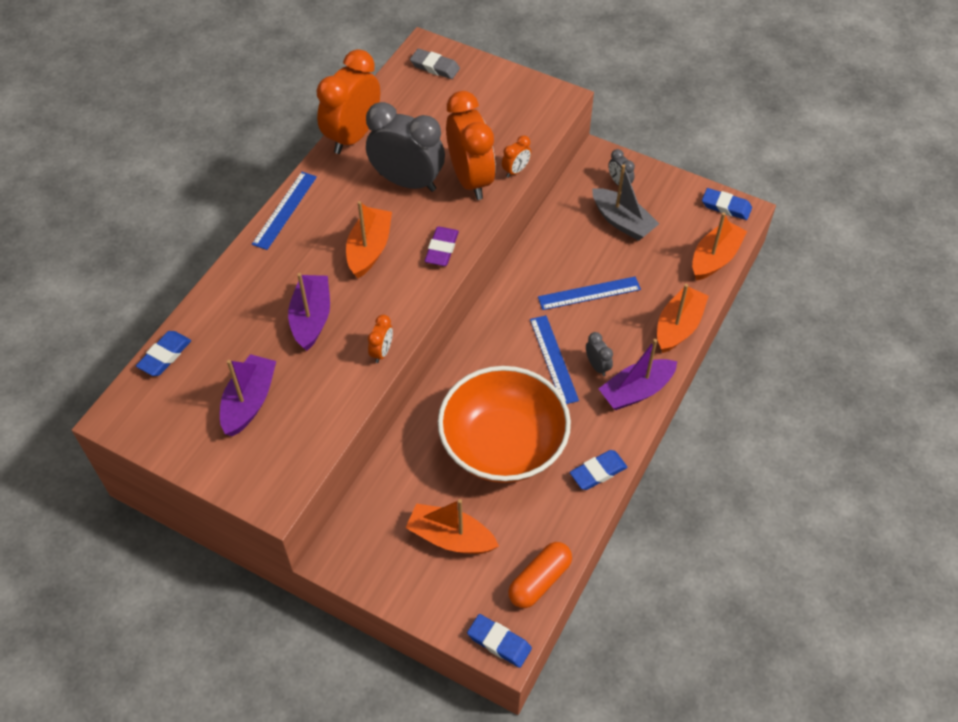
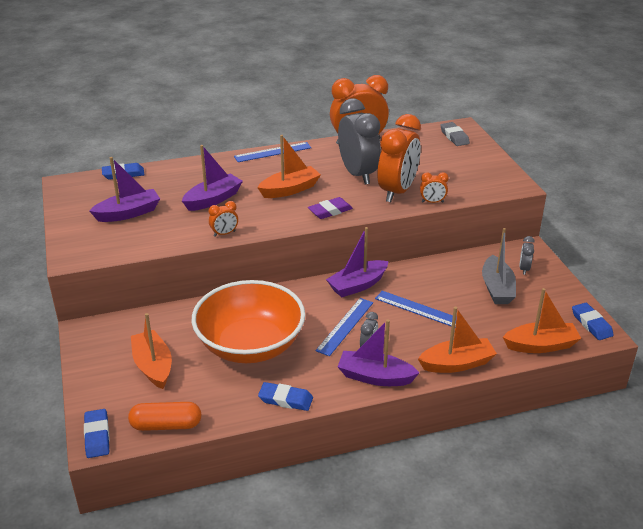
camera: 45 degrees right, 20 degrees down
none -> purple boat [326,227,389,298]

